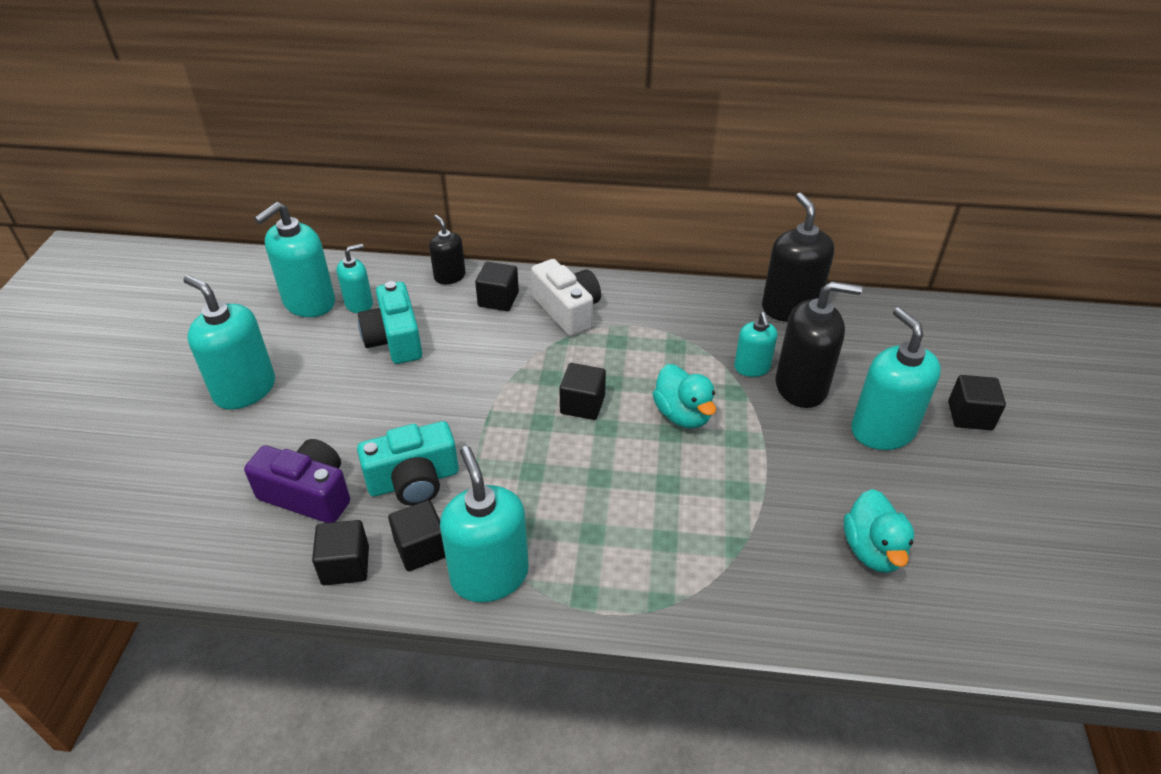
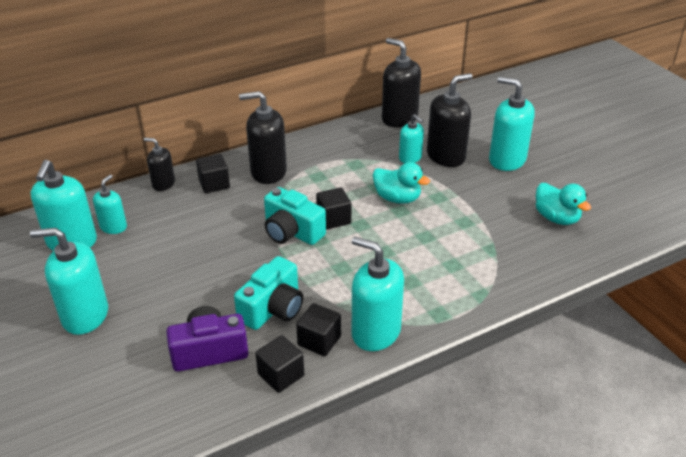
camera: 35 degrees left, 5 degrees down
turquoise camera [358,281,422,364] -> turquoise camera moved to [264,187,326,245]
white camera [531,259,601,336] -> black soap dispenser [239,91,287,184]
black cube [948,375,1006,430] -> none

